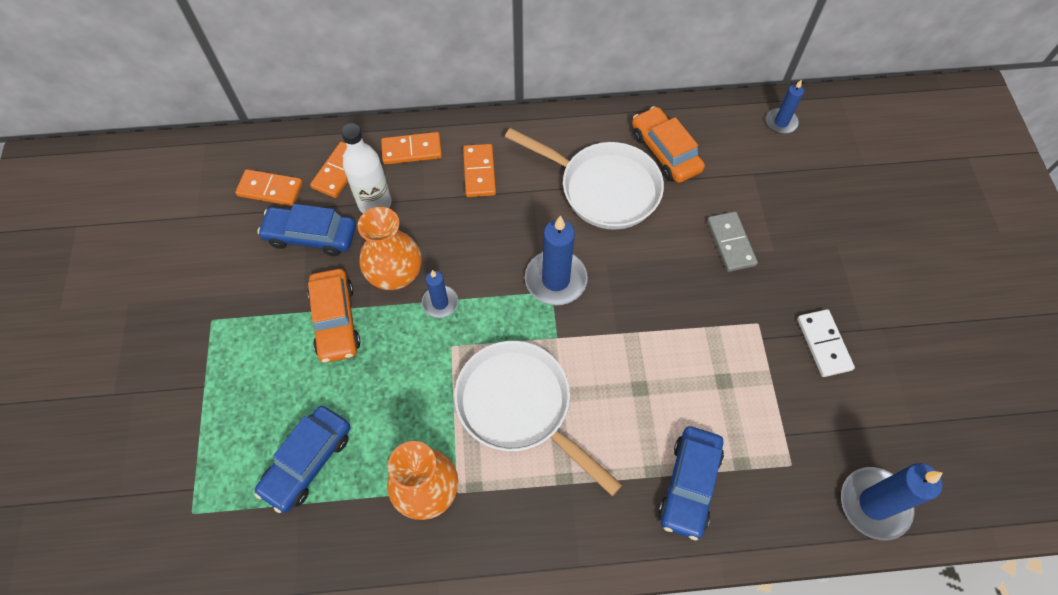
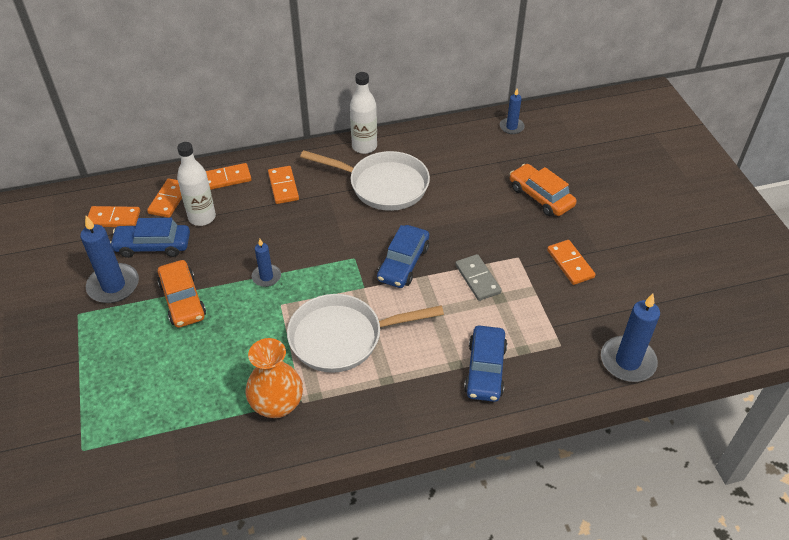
camera: 10 degrees left, 15 degrees down
blue car [254,406,351,513] -> blue car moved to [377,225,429,288]
orange vase [358,207,422,290] -> none
white pan [454,341,622,496] -> white pan turned 45 degrees counterclockwise [287,294,444,373]
blue candle [525,215,588,305] -> blue candle moved to [80,216,139,303]
orange car [632,106,705,183] -> orange car moved to [510,164,577,216]
grey domino [707,211,758,272] -> grey domino moved to [455,254,502,301]
white domino [797,309,855,377] -> orange domino [547,240,596,285]
none -> white bottle [350,72,377,154]

